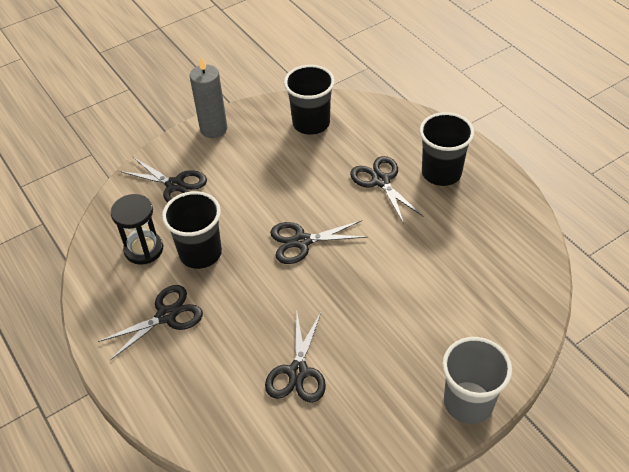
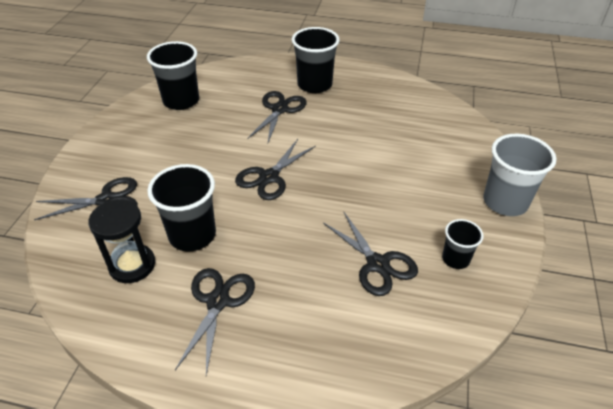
camera: 45 degrees left, 5 degrees down
grey candle [190,57,227,138] -> none
black scissors [350,156,424,224] -> black scissors turned 90 degrees clockwise [247,91,307,143]
none -> black cup [442,219,484,269]

